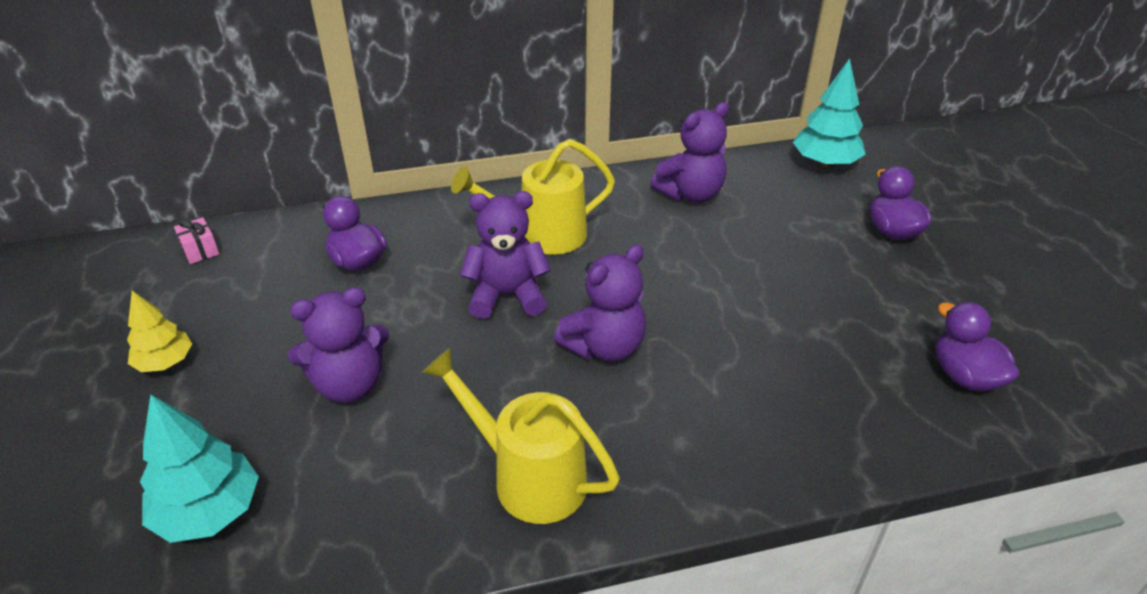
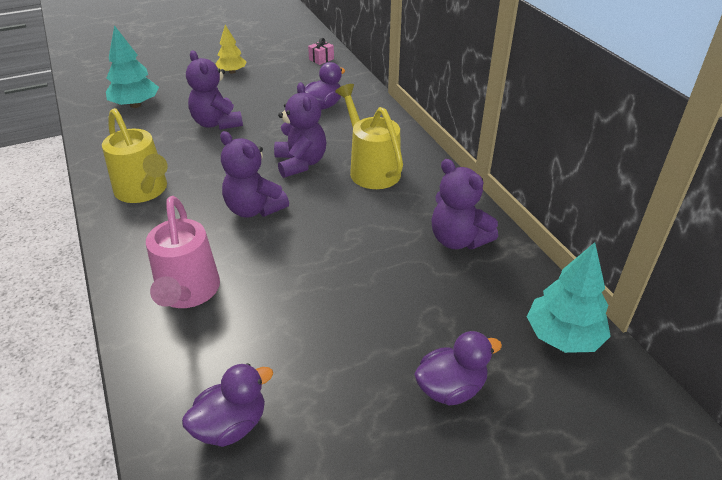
camera: 80 degrees right, 0 degrees up
yellow watering can [422,348,620,524] -> yellow watering can turned 120 degrees clockwise [102,108,168,203]
none -> pink watering can [146,196,220,308]

